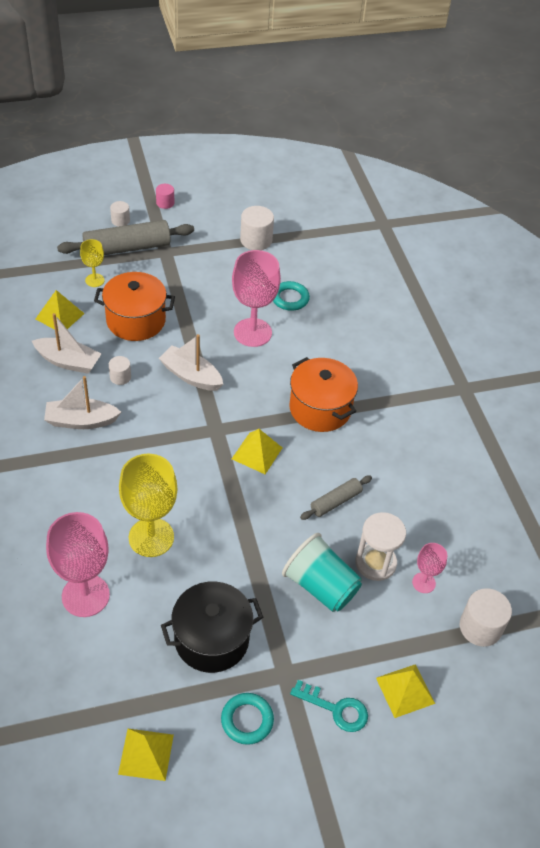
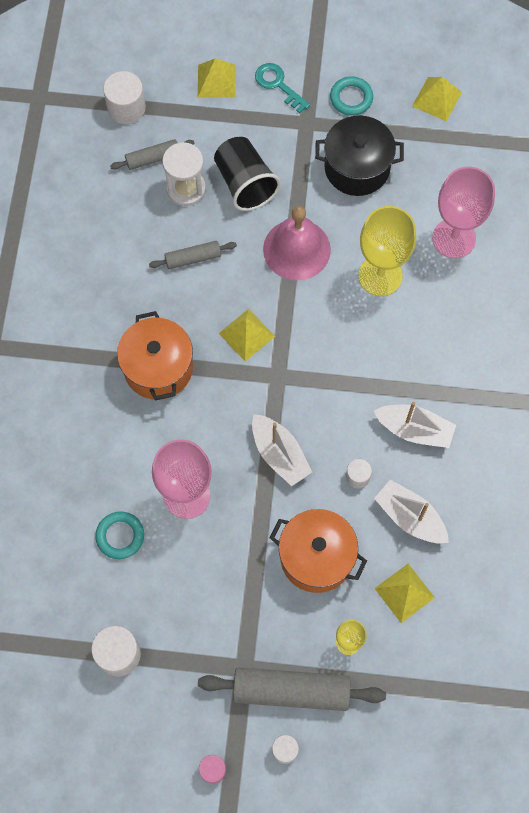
camera: 155 degrees left, 20 degrees up
turquoise cup [282,533,362,612] -> black cup [214,137,281,211]
pink goblet [412,543,447,593] -> grey rolling pin [110,139,194,170]
none -> pink bell [263,206,331,281]

